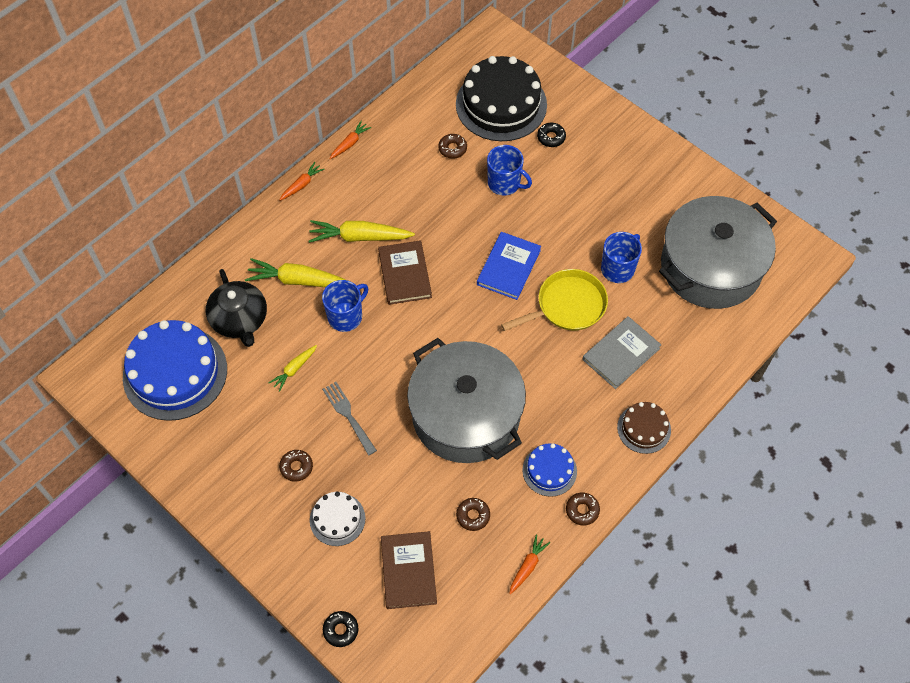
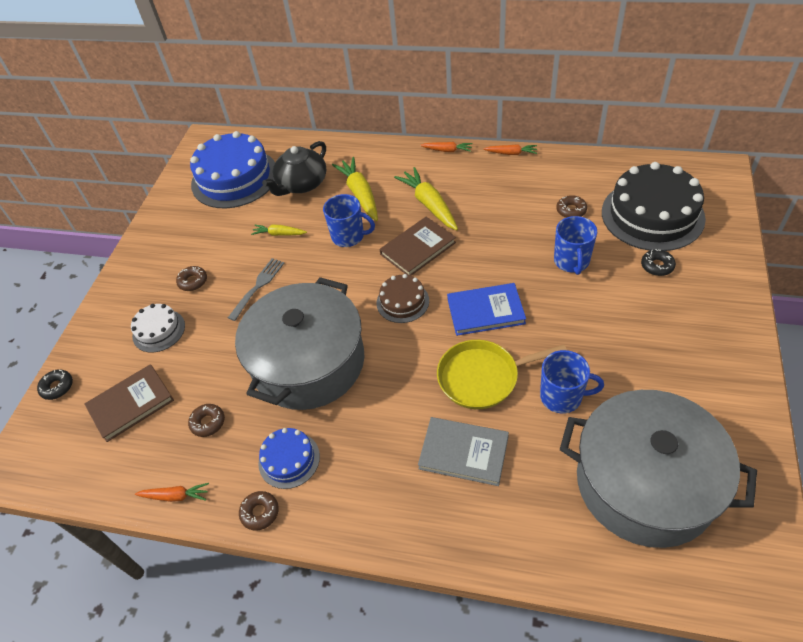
camera: 65 degrees right, 10 degrees down
yellow pan [501,269,608,331] -> yellow pan turned 135 degrees clockwise [437,340,567,409]
brown cake [617,402,671,454] -> brown cake moved to [377,274,429,323]

